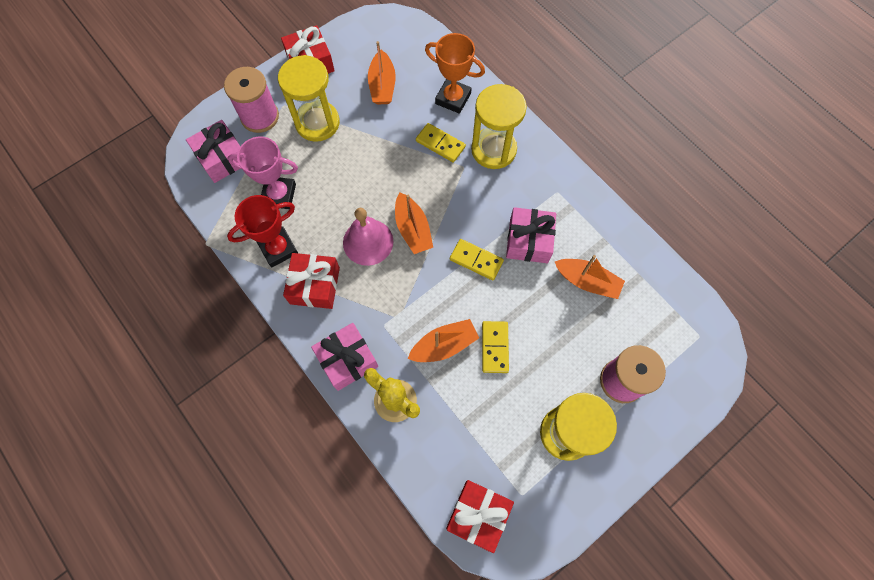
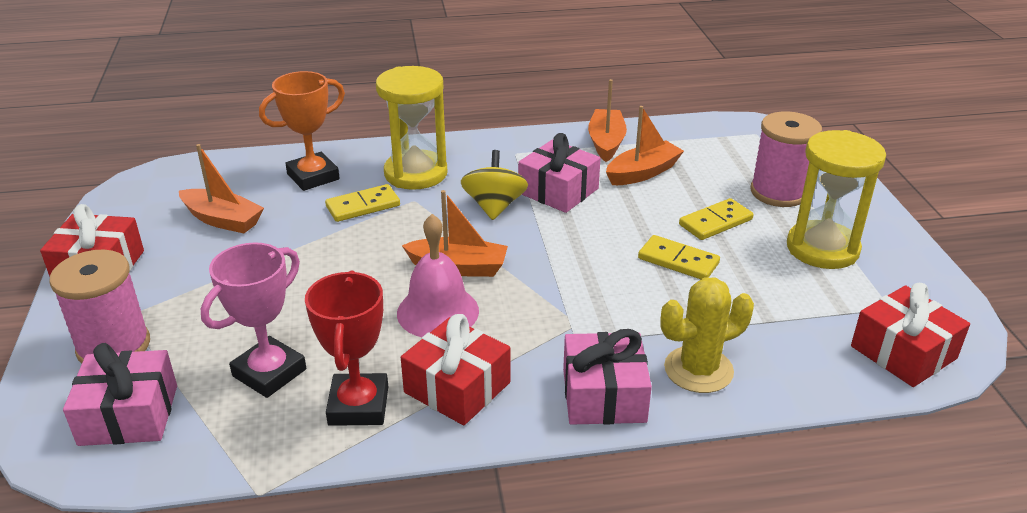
camera: 60 degrees left, 35 degrees down
yellow hourglass [278,55,340,142] -> none
orange boat [408,319,479,362] -> orange boat moved to [588,79,627,162]
yellow domino [450,239,504,280] -> yellow domino moved to [679,198,754,240]
none -> yellow spinning top [461,150,528,220]

